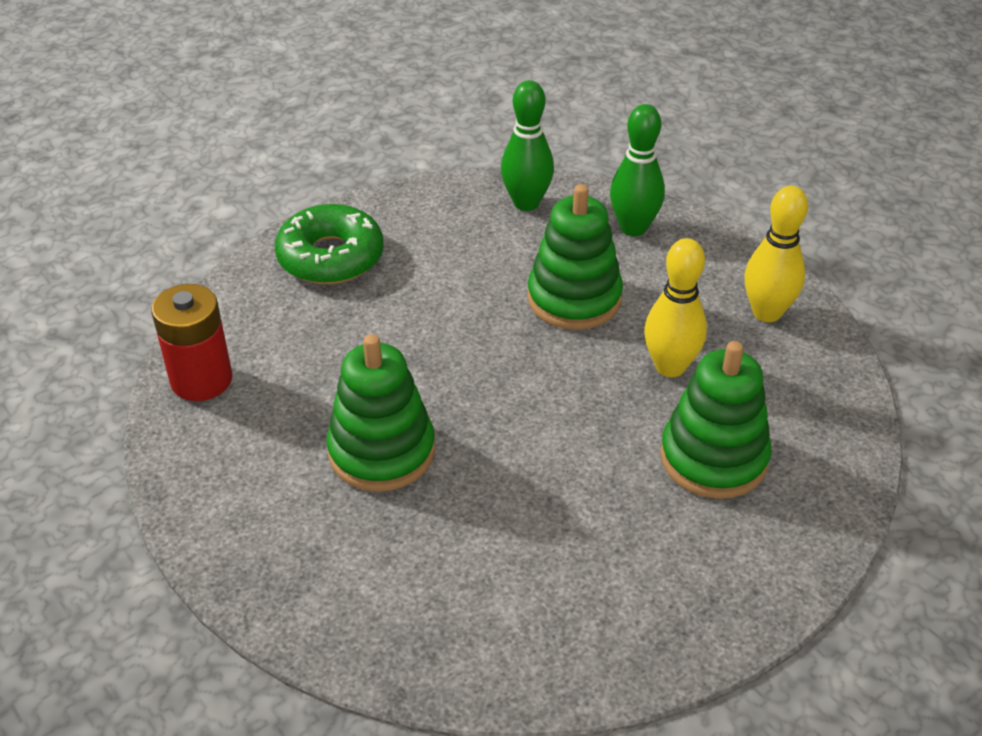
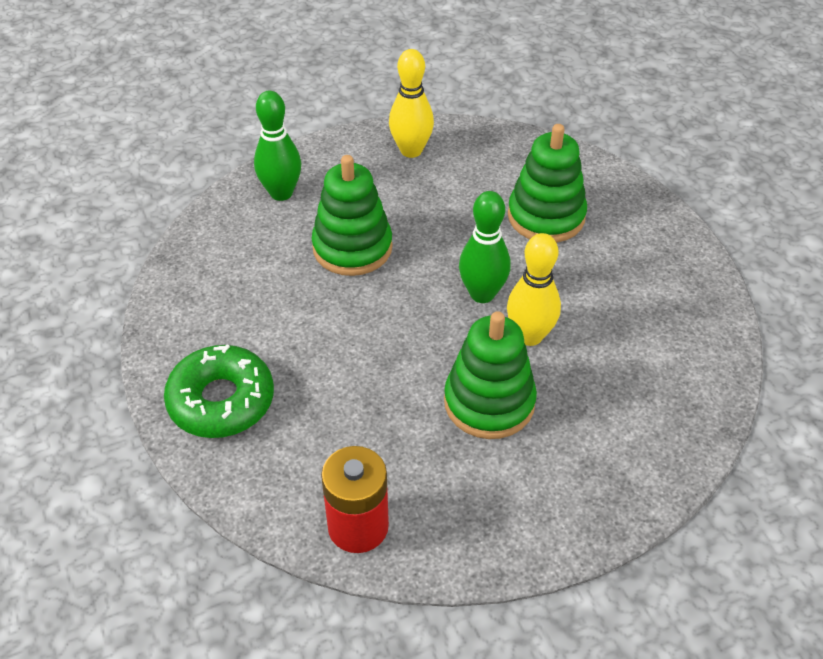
camera: 75 degrees left, 5 degrees up
green bowling pin [501,80,554,211] -> green bowling pin moved to [459,191,511,303]
yellow bowling pin [644,238,707,377] -> yellow bowling pin moved to [507,233,561,346]

